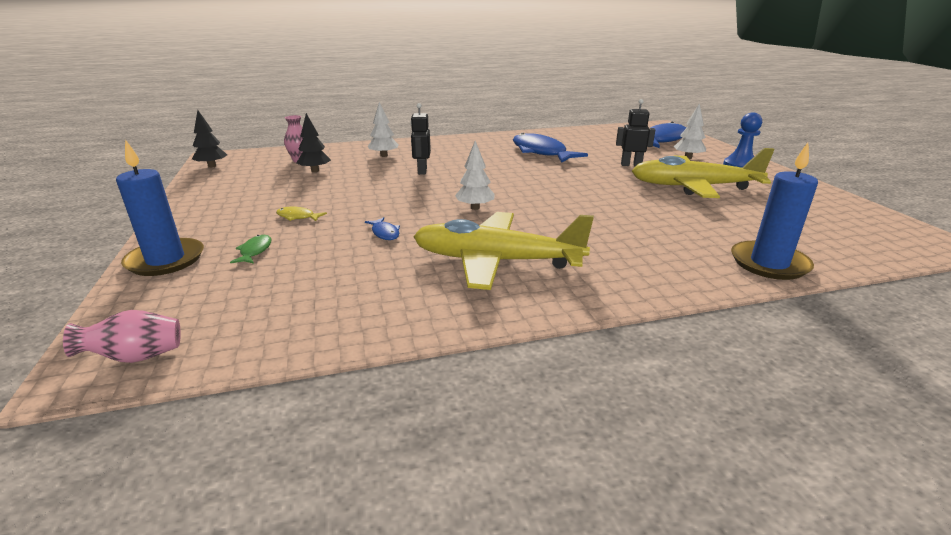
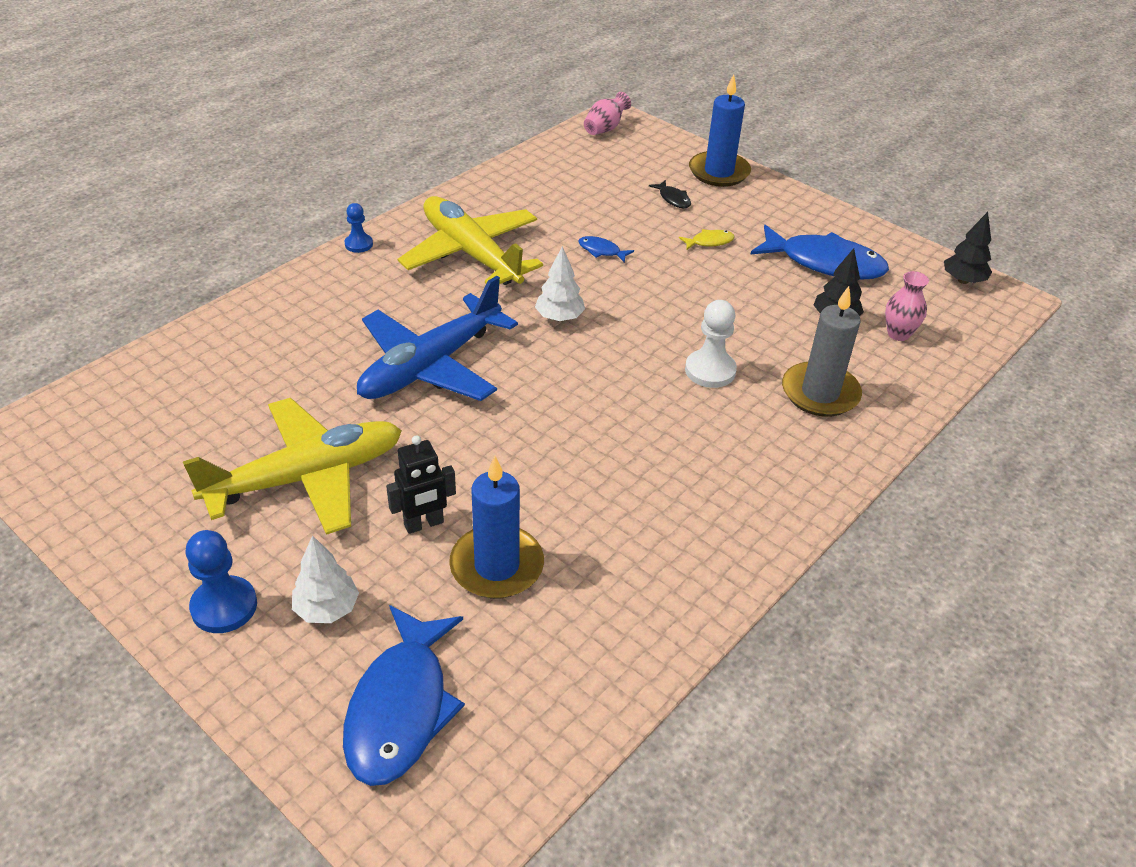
camera: 145 degrees right, 15 degrees up
green fish [230,235,272,264] -> black fish [649,180,691,208]
white tree [368,102,399,157] -> grey candle [782,286,862,417]
black robot [410,103,431,175] -> white pawn [685,300,737,388]
yellow plane [413,212,594,290] -> yellow plane turned 105 degrees counterclockwise [398,196,543,285]
blue fish [513,133,588,163] -> blue fish moved to [750,225,889,280]
blue candle [731,142,818,280] -> blue candle moved to [449,456,544,599]
none -> blue pawn [344,203,373,253]
none -> blue plane [357,276,518,401]

